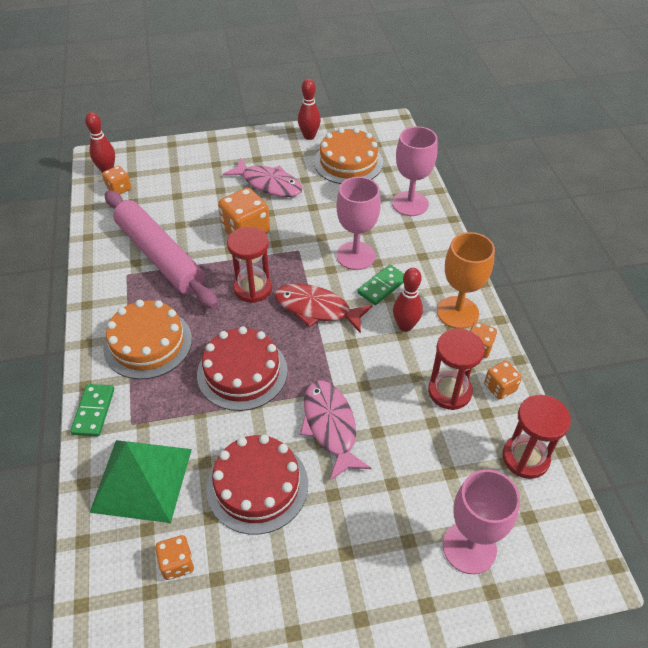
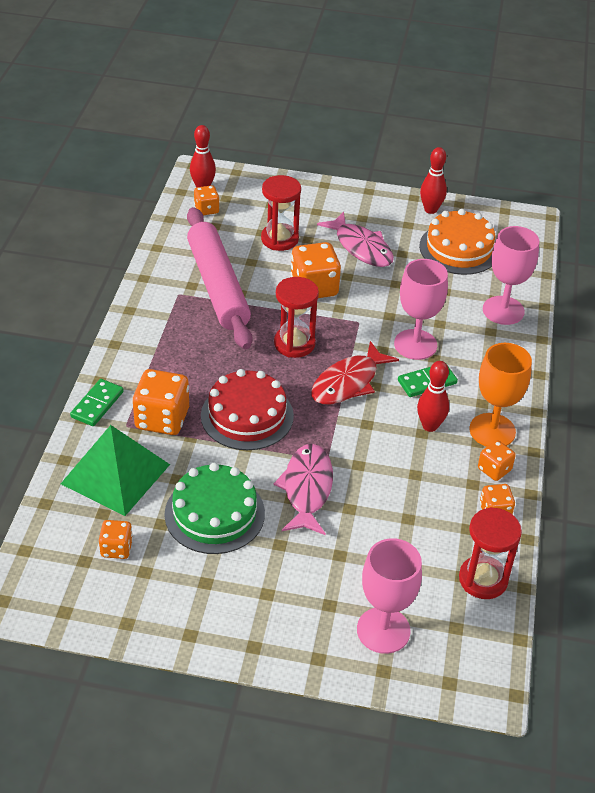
camera: 20 degrees right, 5 degrees down
orange cake [103,300,192,379] -> none
red cake [206,435,308,535] -> green cake [164,463,265,554]
red fish [274,284,373,333] -> red fish turned 90 degrees counterclockwise [311,341,399,404]
red hourglass [428,328,485,410] -> red hourglass moved to [261,175,301,251]
none -> orange dice [132,369,189,435]

